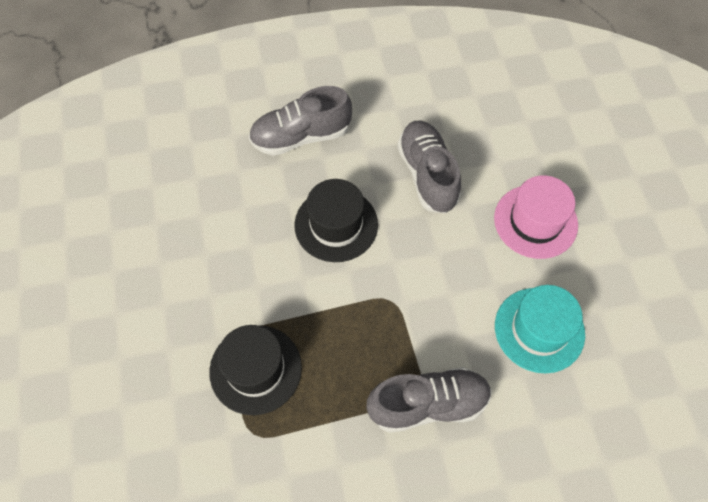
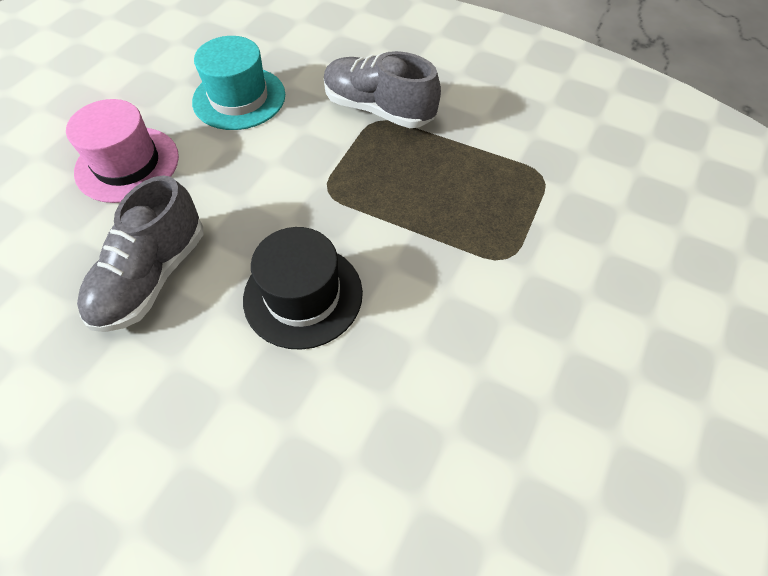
camera: 140 degrees left, 5 degrees down
black hat [209,325,302,415] -> none
grey shoe [249,86,352,156] -> none

